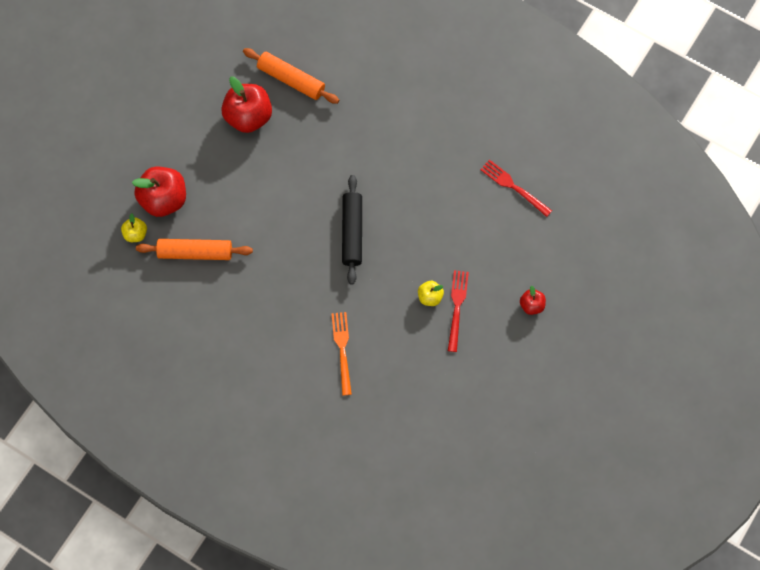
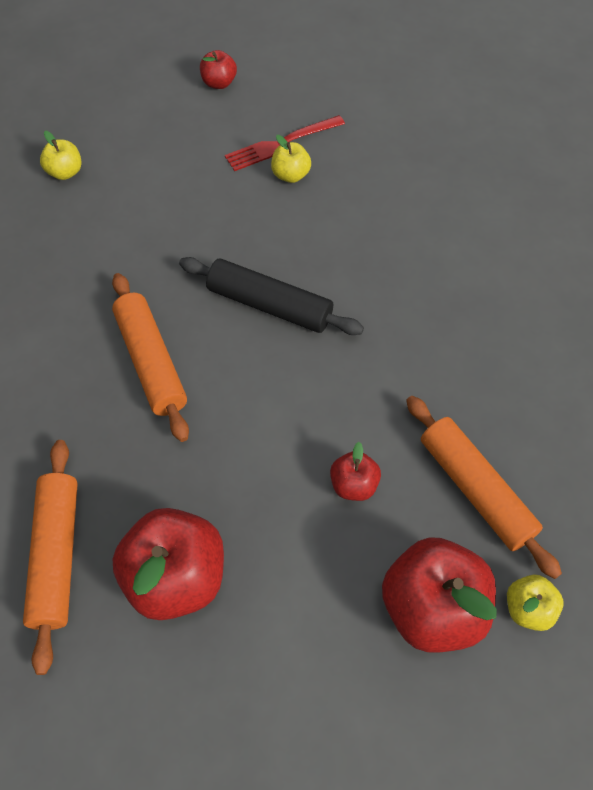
camera: 125 degrees left, 10 degrees down
orange fork [331,312,352,395] -> none
black rolling pin [342,175,362,285] -> black rolling pin turned 60 degrees clockwise [179,257,364,335]
red fork [480,159,552,217] -> yellow apple [40,131,82,180]
none -> orange rolling pin [112,273,189,442]
none -> red apple [330,442,381,501]

